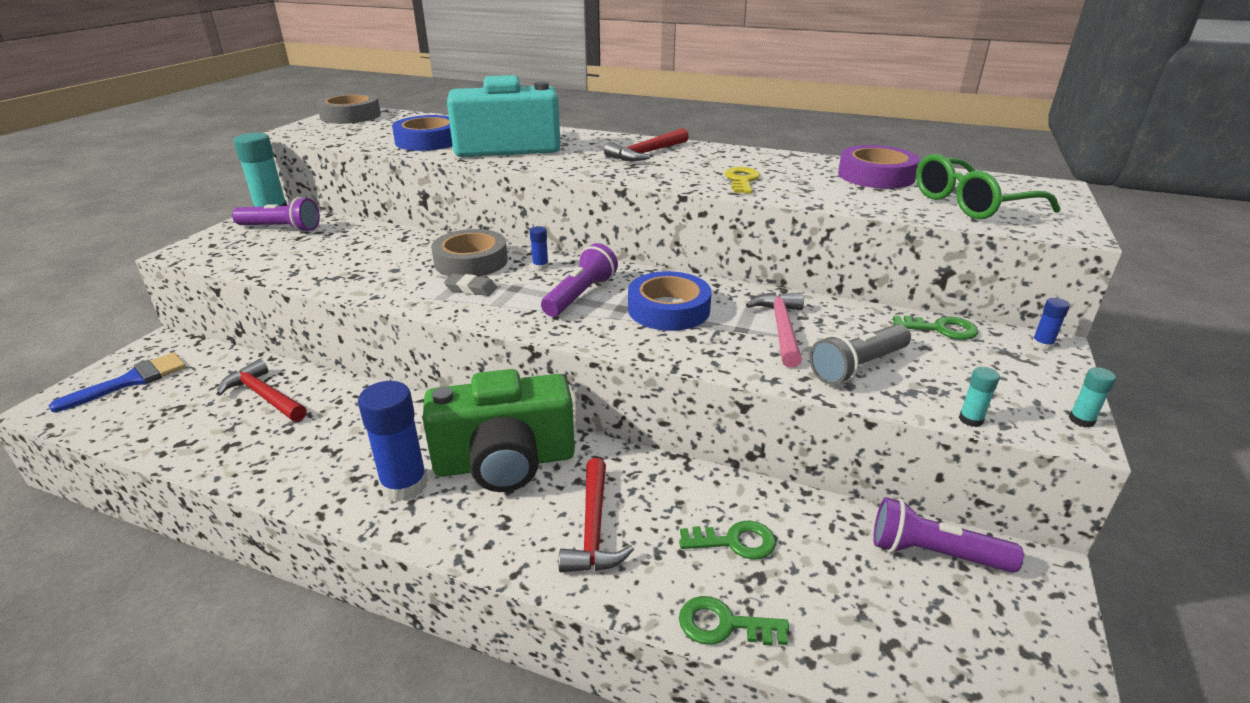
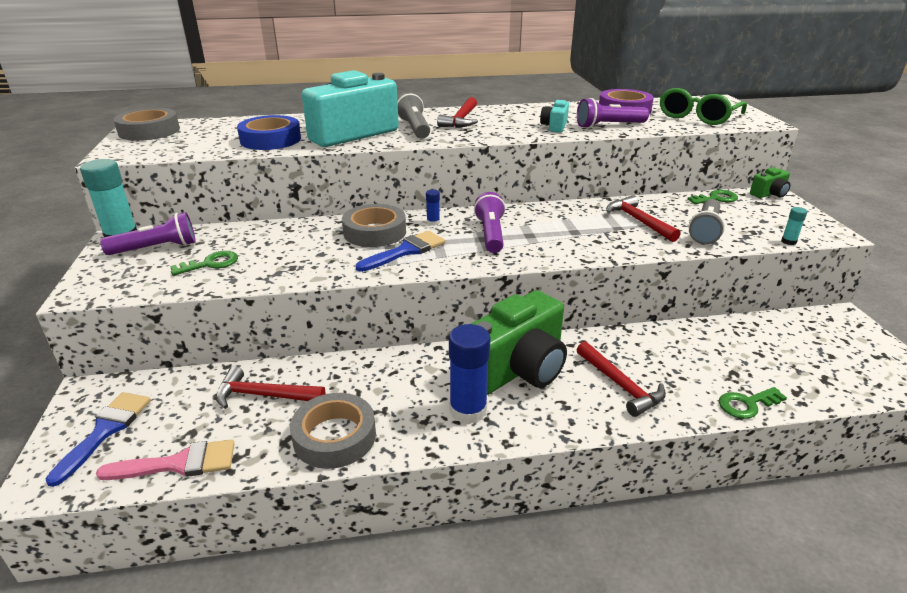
camera: 30 degrees left, 0 degrees up
grey eraser [444,274,497,296] -> blue brush [356,231,445,272]
blue tape [628,271,712,331] -> none
green key [679,521,776,560] -> green key moved to [170,251,238,275]
yellow key [725,167,760,194] -> turquoise camera [540,99,569,133]
pink hammer [746,292,804,368] -> red hammer [606,195,681,242]
purple flashlight [873,497,1024,573] -> purple flashlight moved to [577,98,649,128]
blue glue stick [1032,298,1070,350] -> green camera [750,167,791,198]
turquoise glue stick [1069,367,1116,428] -> none
none -> pink brush [96,439,234,480]
none -> grey tape [290,393,376,469]
none -> grey flashlight [397,92,430,139]

